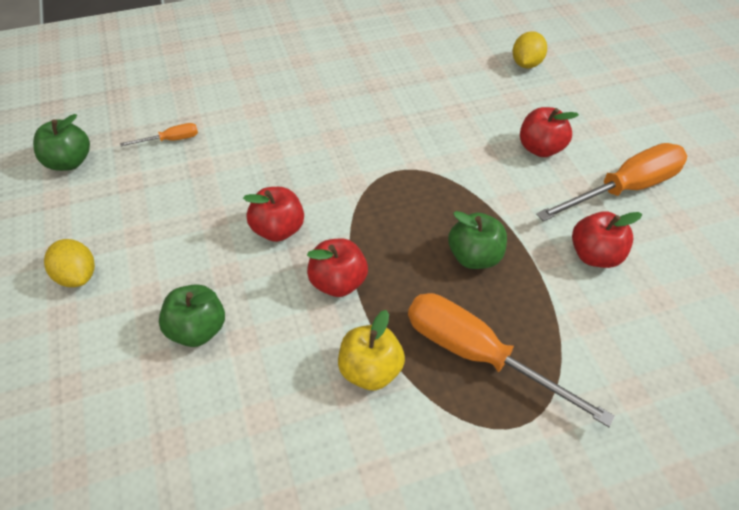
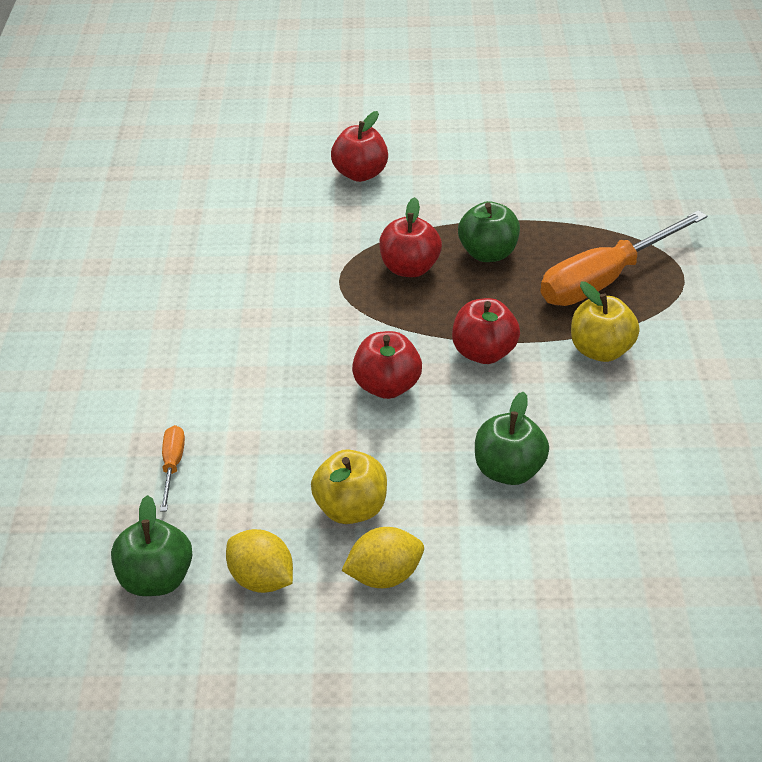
camera: 70 degrees left, 10 degrees down
yellow lemon [513,31,547,68] -> yellow lemon moved to [226,529,293,593]
orange screwdriver [536,143,687,221] -> none
red apple [572,211,642,268] -> red apple moved to [379,197,442,277]
none -> yellow apple [311,449,387,524]

